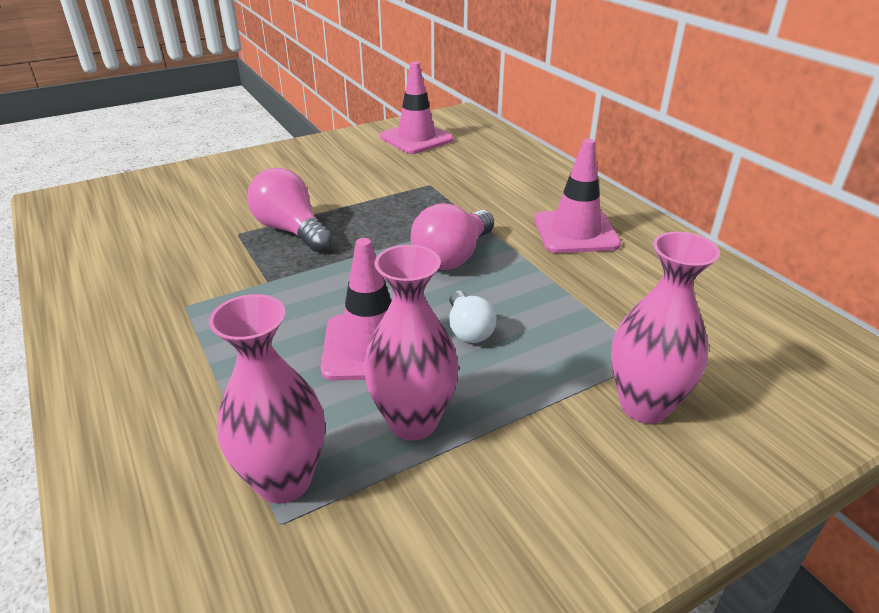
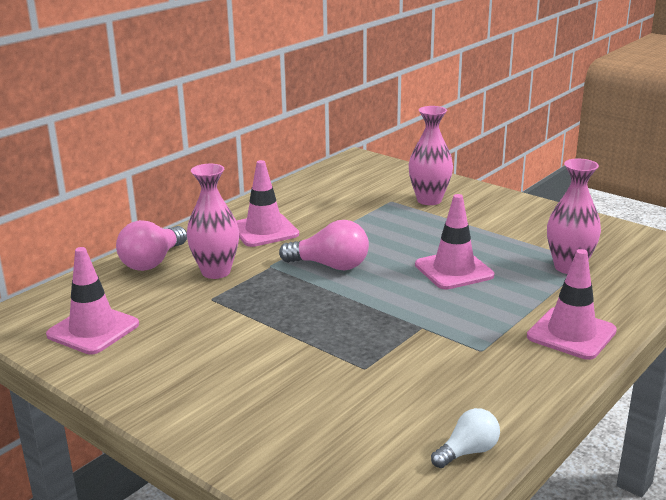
camera: 110 degrees left, 10 degrees down
pink light bulb [247,168,332,252] -> pink light bulb moved to [116,220,187,271]
pink vase [364,245,459,440] -> pink vase moved to [187,164,239,279]
white light bulb [449,291,496,343] -> white light bulb moved to [431,408,500,468]
none -> pink traffic cone [527,249,617,360]

